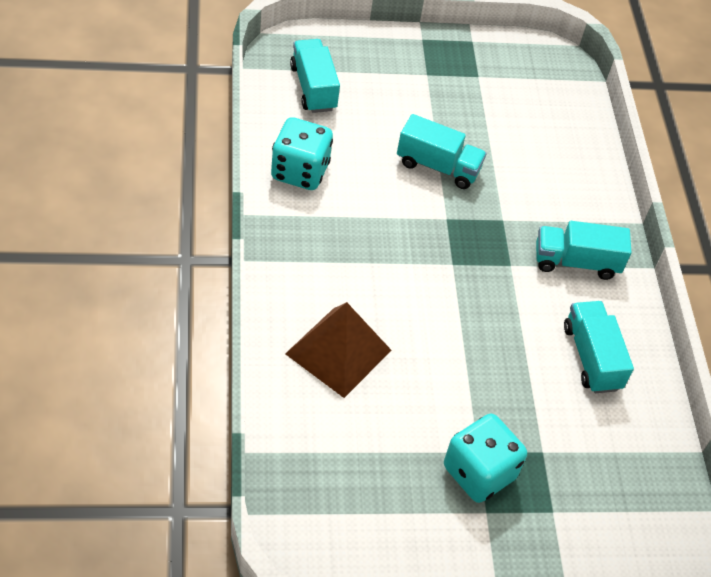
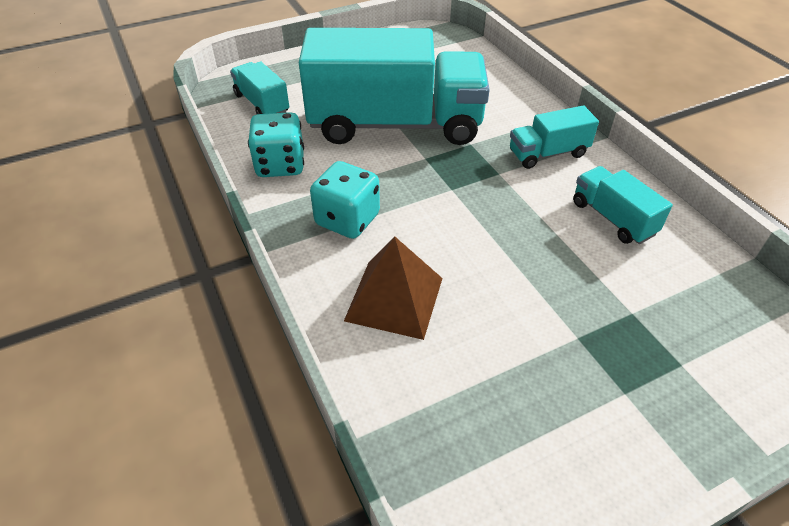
camera: 15 degrees left, 5 degrees down
turquoise truck [397,114,487,189] -> turquoise truck [299,28,490,145], size x2.28
turquoise dice [444,414,527,503] -> turquoise dice moved to [310,161,380,239]

